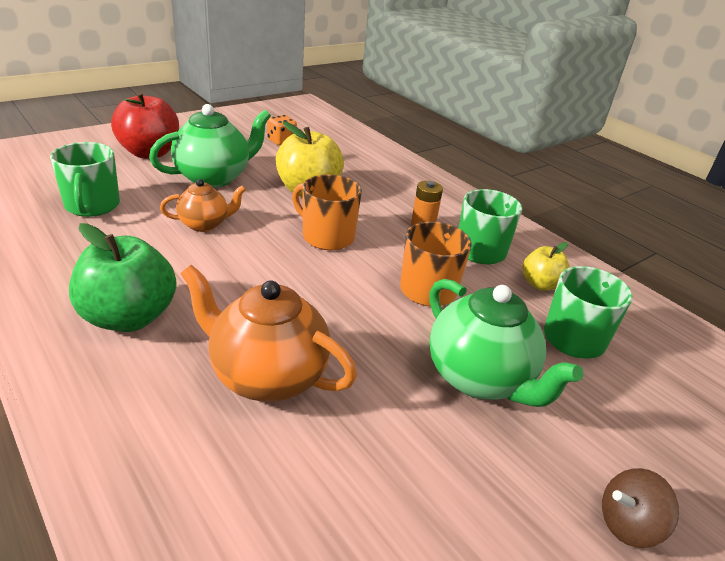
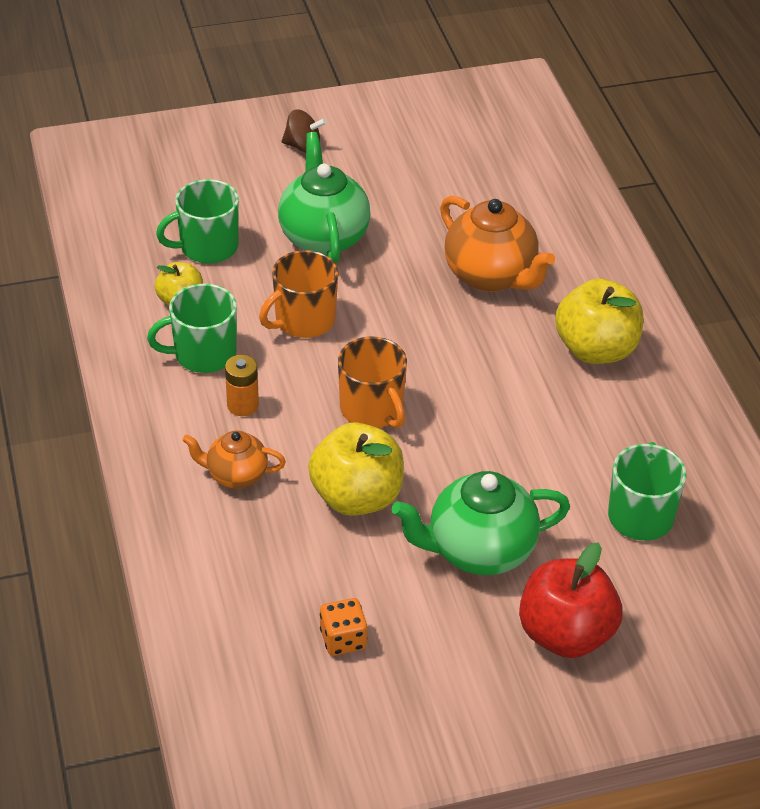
camera: 155 degrees left, 10 degrees up
green apple [69,223,177,332] -> yellow apple [555,278,643,364]
orange teapot [160,179,246,232] -> orange teapot moved to [182,431,286,488]

